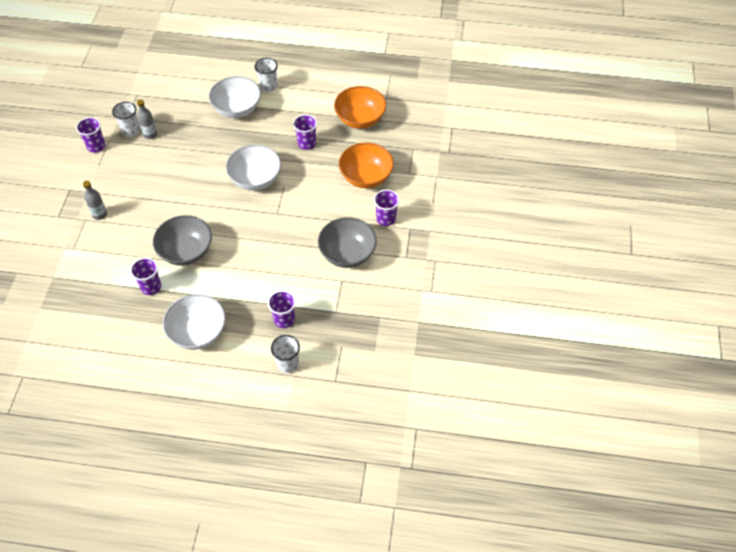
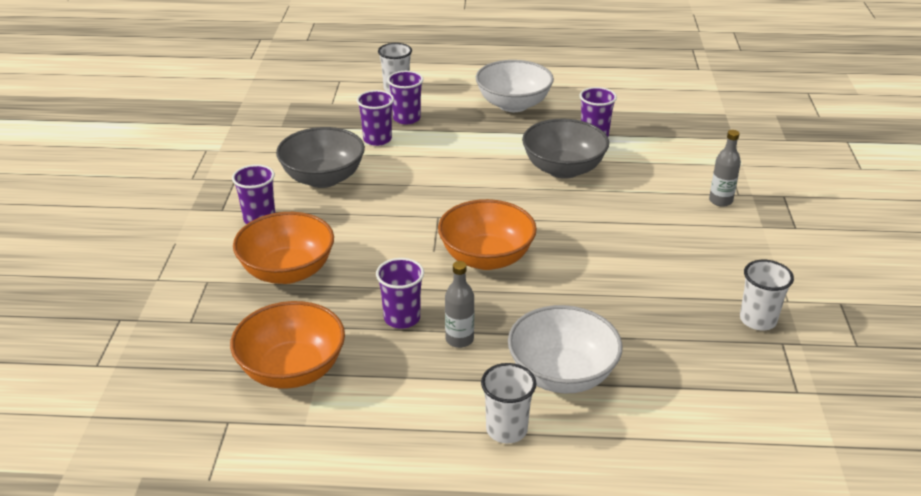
camera: 175 degrees right, 20 degrees down
purple cup [76,117,105,153] -> purple cup moved to [357,90,394,146]
grey bottle [137,99,157,139] -> grey bottle moved to [445,261,474,348]
white bowl [226,145,281,191] -> orange bowl [438,199,537,270]

